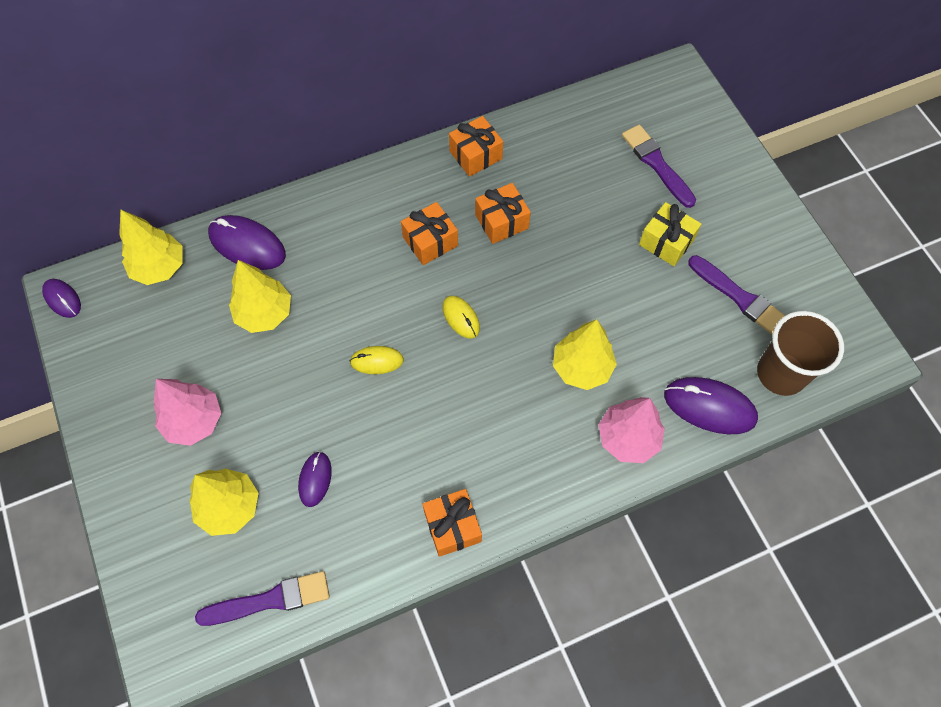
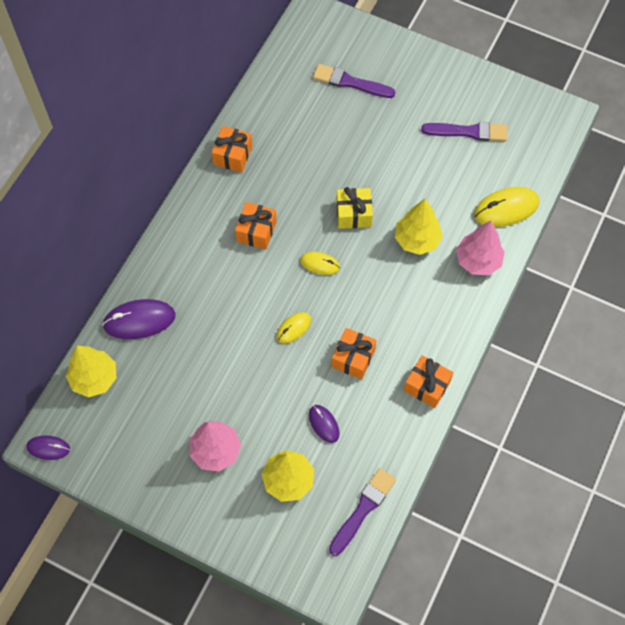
camera: 40 degrees left, 0 degrees up
yellow tree [229,260,291,333] -> none
orange gift [475,183,531,244] -> orange gift moved to [331,328,377,379]
yellow gift [639,202,701,266] -> yellow gift moved to [336,187,373,229]
purple mouse [664,377,758,434] -> yellow mouse [474,187,540,227]
brown cup [757,311,844,396] -> none

